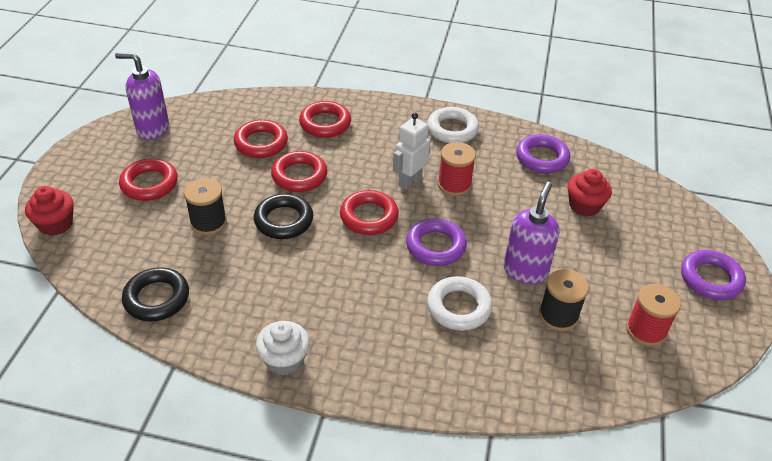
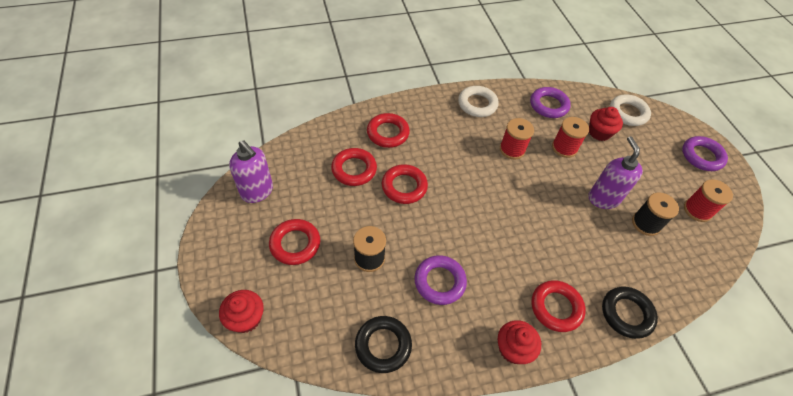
camera: 30 degrees left, 10 degrees up
purple soap dispenser [115,52,169,140] -> purple soap dispenser turned 120 degrees counterclockwise [229,140,273,203]
black ring [254,194,313,239] -> black ring moved to [602,287,658,339]
white cupcake [256,321,310,376] -> red cupcake [498,320,541,364]
red ring [340,190,399,235] -> red ring moved to [531,280,586,332]
white robot [393,113,430,190] -> none
purple ring [406,218,467,266] -> purple ring moved to [414,255,467,305]
white ring [427,276,492,331] -> white ring moved to [610,94,651,126]
none -> red spool [552,117,589,158]

